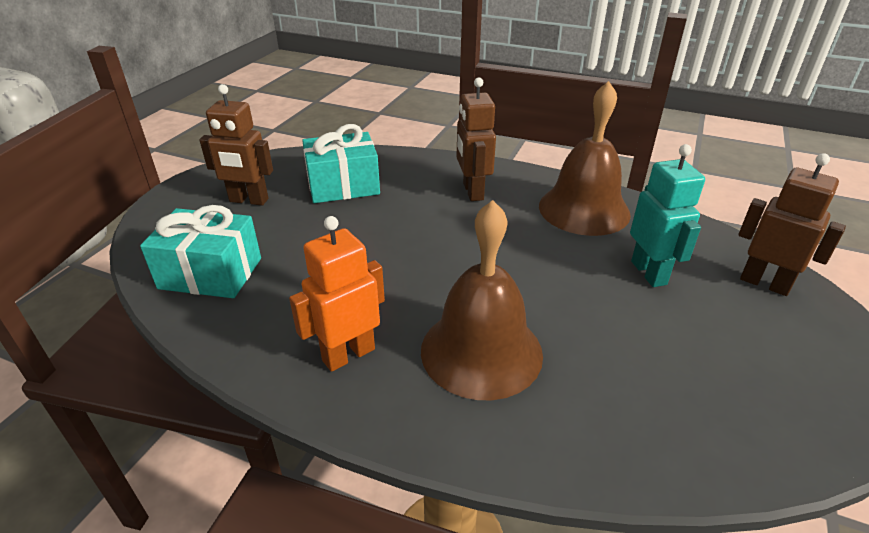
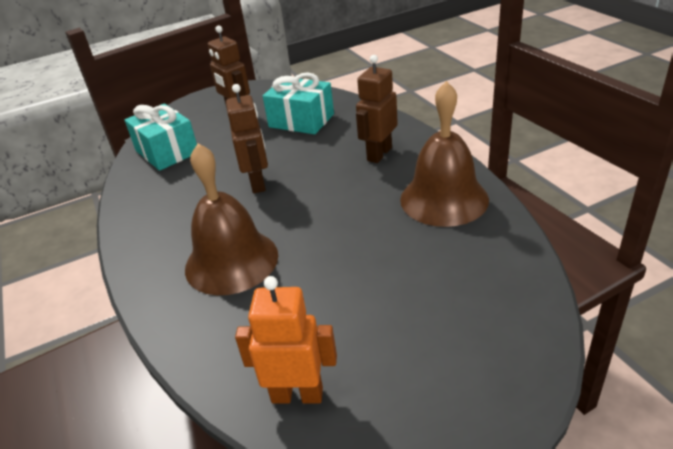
camera: 45 degrees right, 0 degrees up
orange robot [289,216,385,372] -> orange robot moved to [235,276,337,404]
turquoise robot [630,144,705,287] -> none
brown robot [738,153,846,296] -> brown robot moved to [226,84,268,193]

